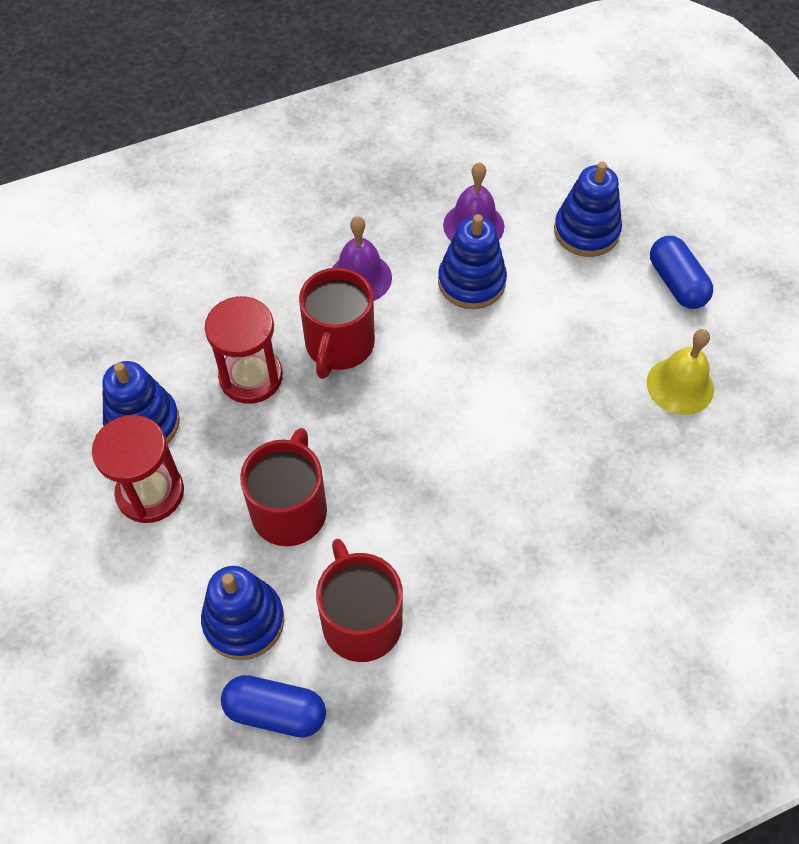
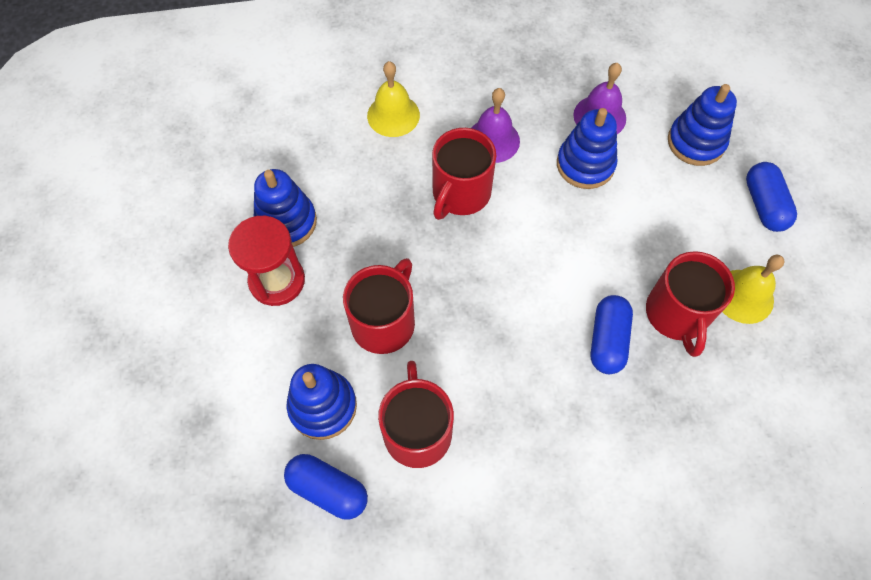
camera: 15 degrees right, 5 degrees up
red hourglass [205,296,283,404] -> none
none -> yellow bell [367,61,420,137]
none -> blue capsule [591,295,633,374]
none -> red mug [646,251,735,357]

